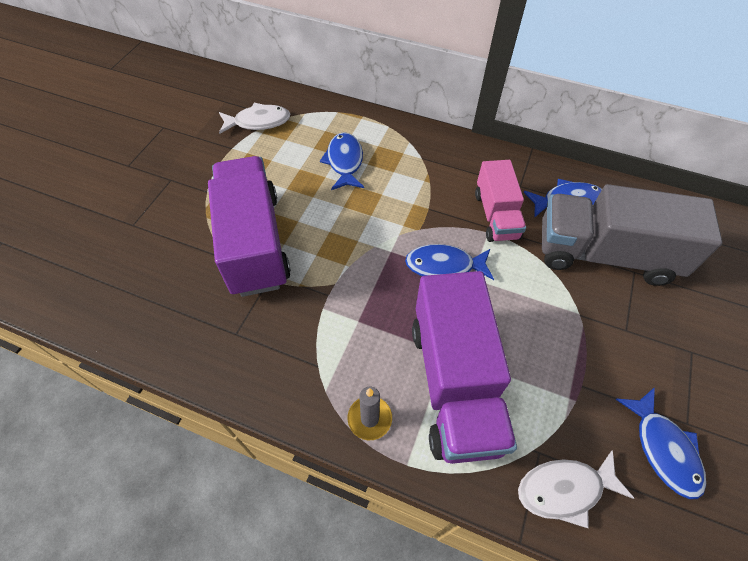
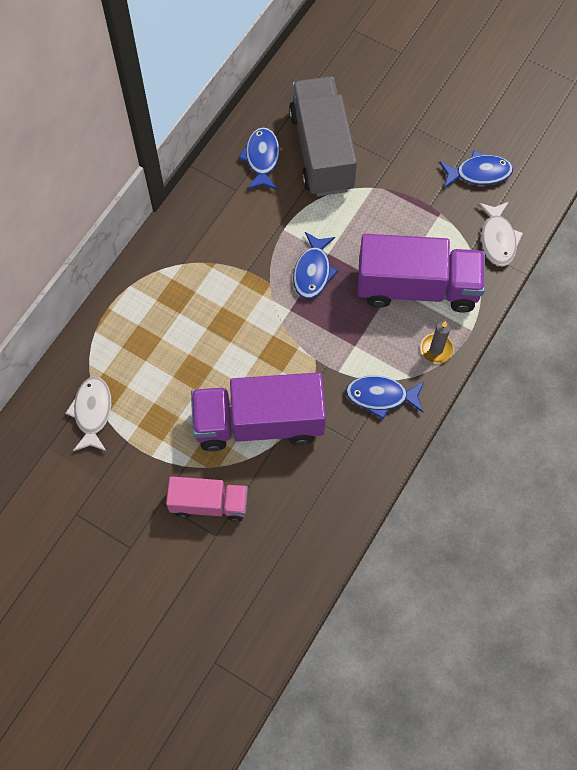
camera: 80 degrees left, 10 degrees up
blue fish [320,132,364,190] -> blue fish moved to [346,376,424,419]
pink truck [475,160,526,242] -> pink truck moved to [166,477,248,522]
grey truck [542,184,722,286] -> grey truck turned 150 degrees clockwise [289,77,357,196]

